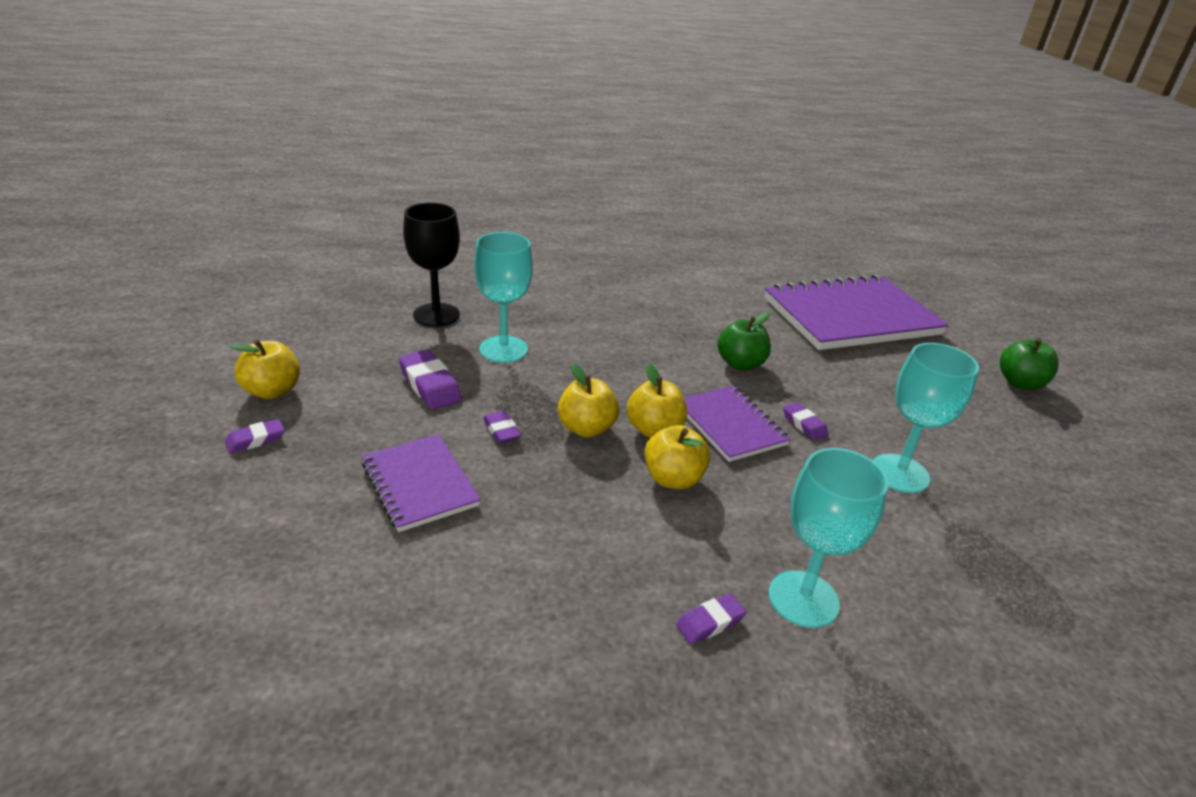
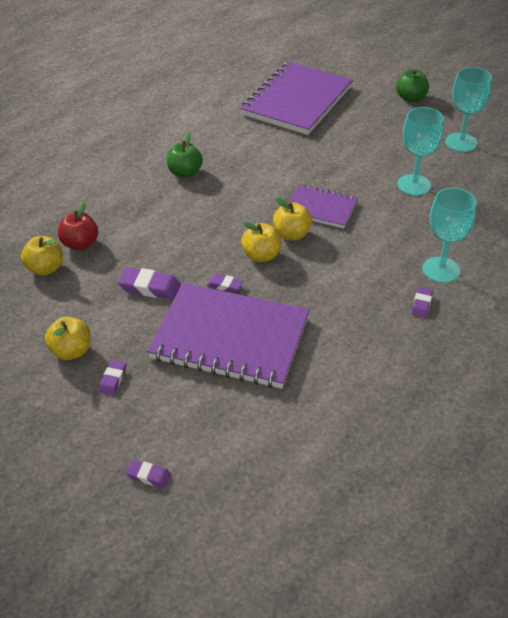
camera: 40 degrees left, 10 degrees up
purple notebook [361,434,481,532] -> purple notebook [147,283,310,389], size x1.88
black goblet [403,203,460,327] -> red apple [58,201,98,250]
turquoise goblet [474,232,533,363] -> turquoise goblet moved to [445,67,492,152]
yellow apple [644,425,710,489] -> yellow apple moved to [21,236,63,276]
green apple [717,312,771,370] -> green apple moved to [167,132,203,178]
purple eraser [783,402,829,441] -> purple eraser moved to [126,460,171,488]

